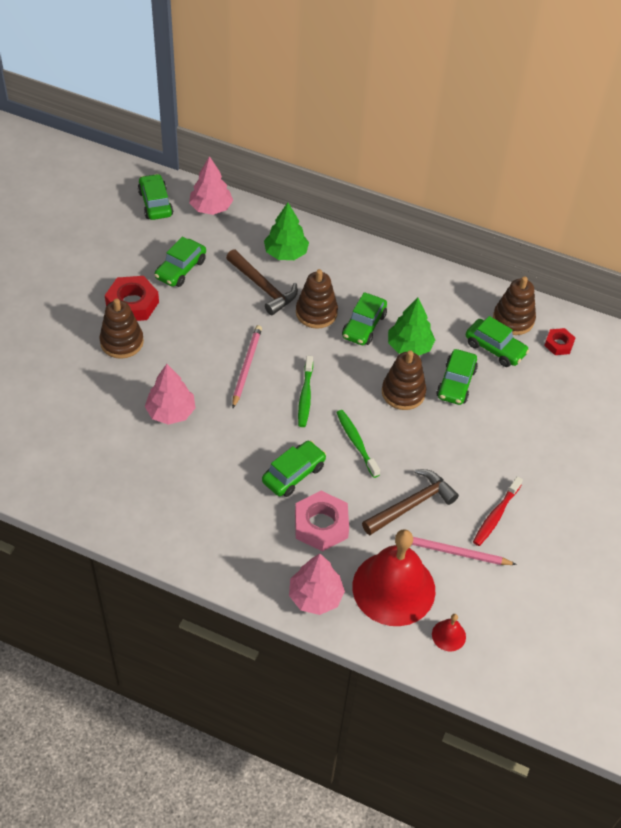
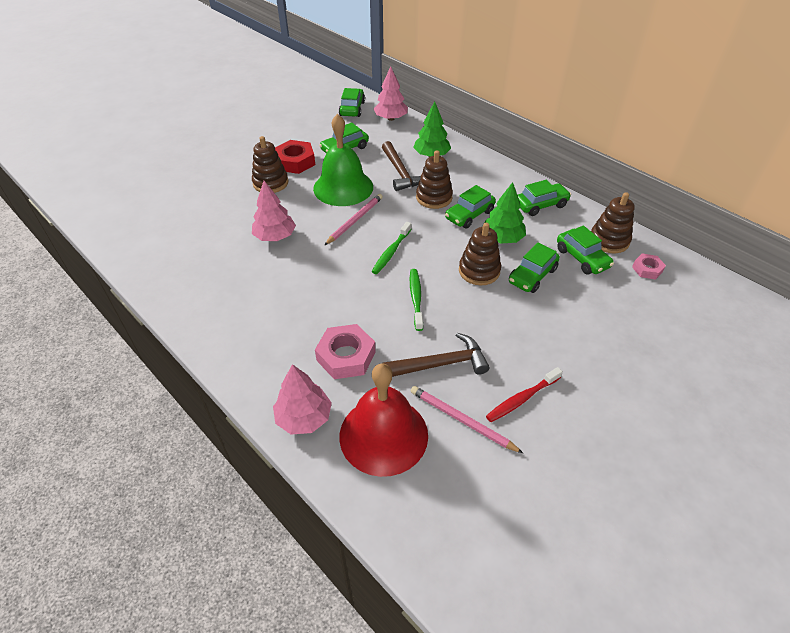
camera: 25 degrees right, 5 degrees down
green car [262,440,326,497] -> green car moved to [518,180,571,216]
red bell [432,614,466,651] -> none
red nut [544,328,575,355] -> pink nut [632,254,666,280]
none -> green bell [313,114,373,206]

